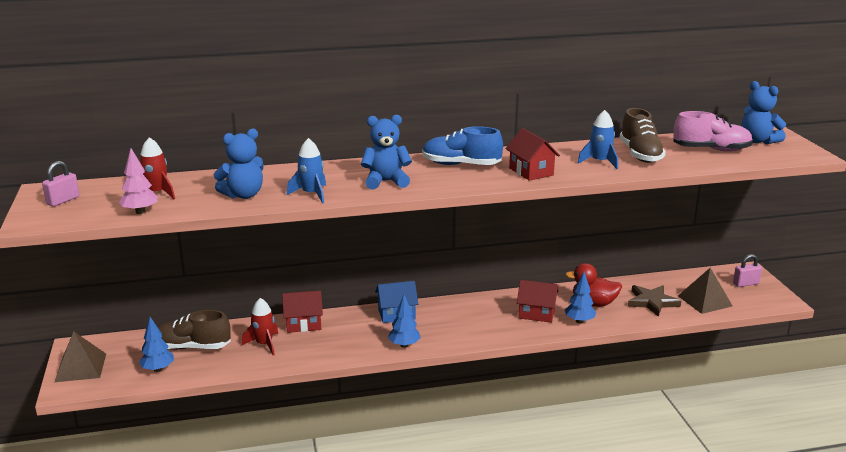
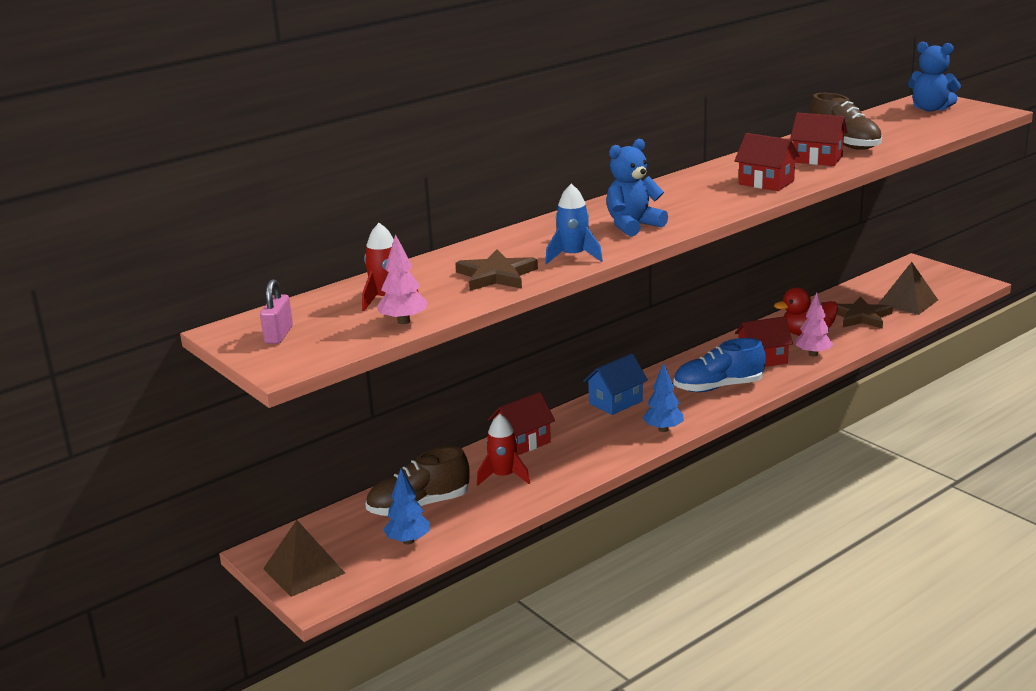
camera: 25 degrees left, 0 degrees up
blue teddy bear [214,129,264,199] -> brown star [455,249,538,291]
blue shoe [423,126,503,165] -> blue shoe moved to [673,338,765,392]
blue tree [565,272,596,323] -> pink tree [795,293,833,357]
blue rocket [578,110,618,169] -> red house [790,113,848,166]
pink shoe [673,111,753,152] -> none
pink padlock [733,254,762,287] -> none

